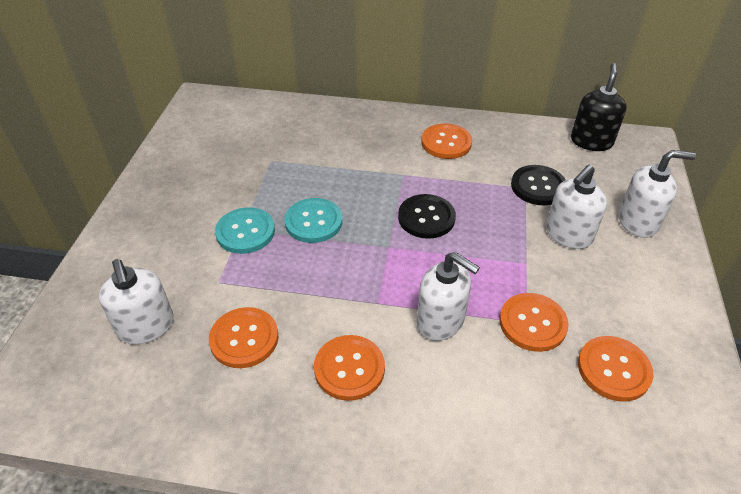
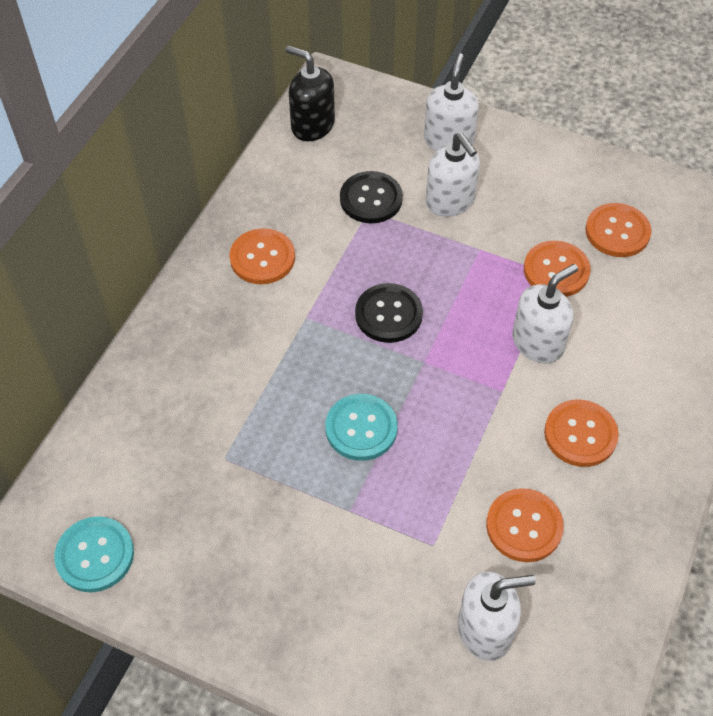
camera: 75 degrees left, 10 degrees up
turquoise button [215,207,275,254] -> turquoise button moved to [54,516,134,592]

